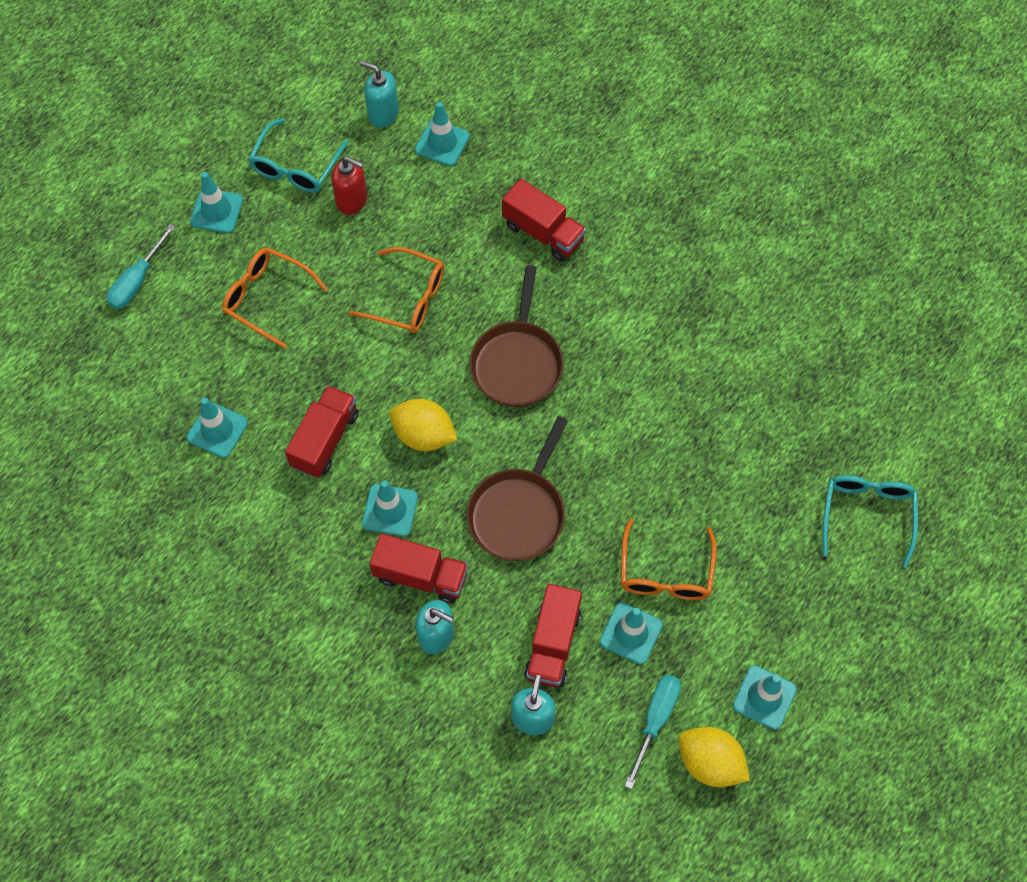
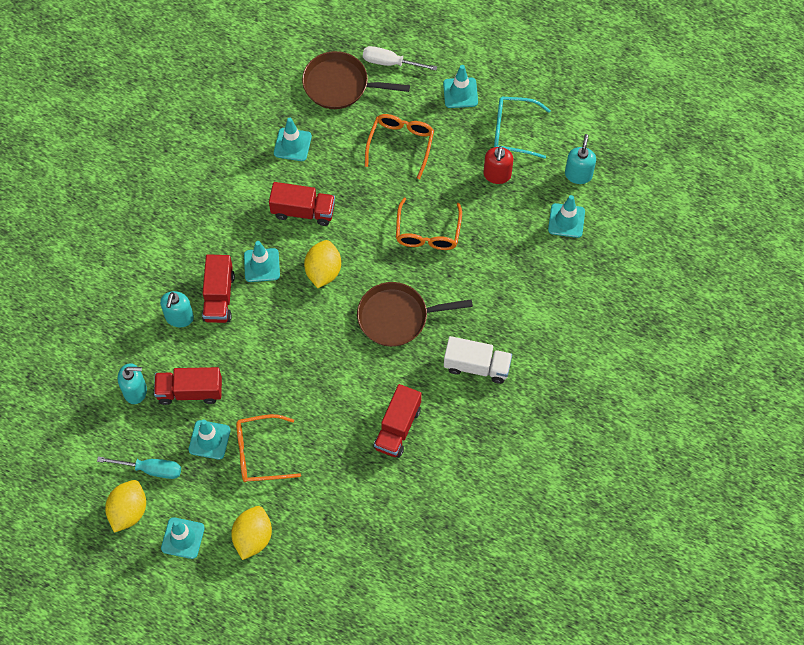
camera: 75 degrees right, 0 degrees up
turquoise screwdriver [107,224,176,309] -> white screwdriver [363,46,437,71]
brown pan [467,416,568,561] -> brown pan moved to [302,51,410,109]
red truck [502,179,586,262] -> red truck moved to [374,384,422,458]
turquoise glasses [822,475,918,568] -> none
none -> yellow lemon [231,506,272,560]
none -> white truck [444,336,512,384]

